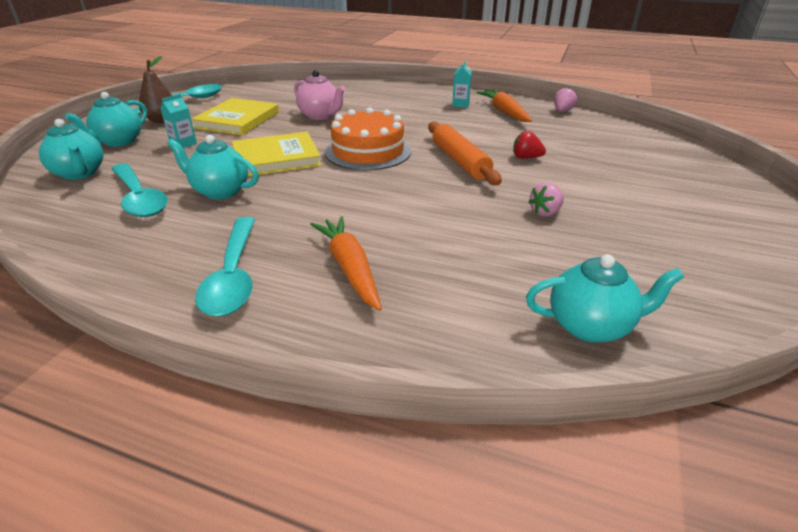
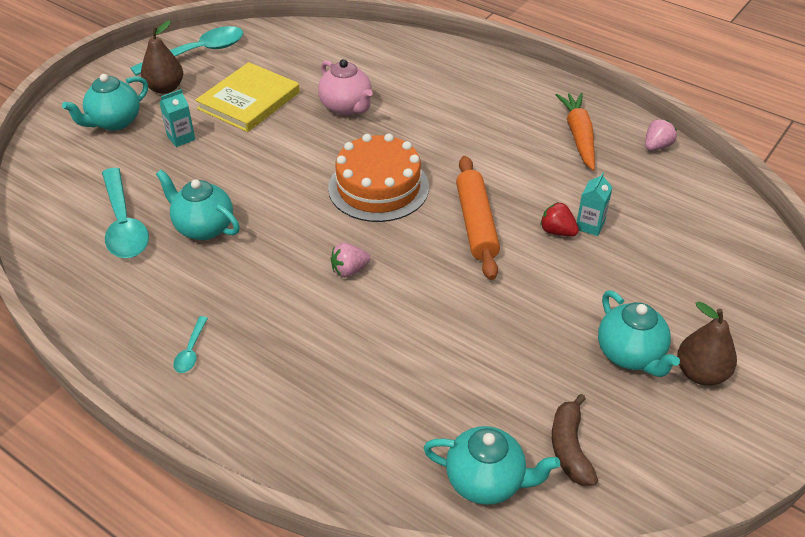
camera: 15 degrees right, 10 degrees up
turquoise teapot [39,119,104,180] -> turquoise teapot moved to [598,290,680,377]
turquoise spoon [195,217,255,316] -> turquoise spoon [173,316,208,373], size x0.45
yellow book [232,132,321,176] -> none
orange carrot [310,216,382,311] -> none
turquoise carton [452,61,472,108] -> turquoise carton moved to [577,172,613,236]
pink strawberry [528,182,564,217] -> pink strawberry moved to [330,243,370,278]
none -> brown banana [552,394,598,486]
none -> brown pear [677,302,737,386]

